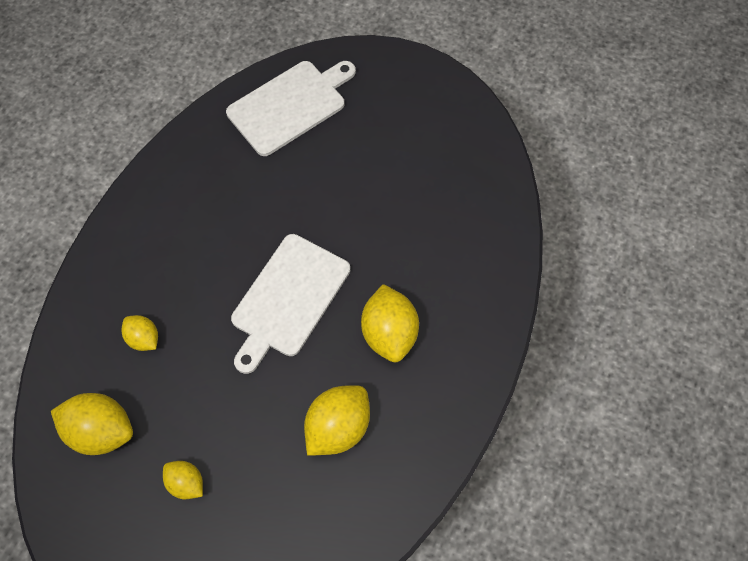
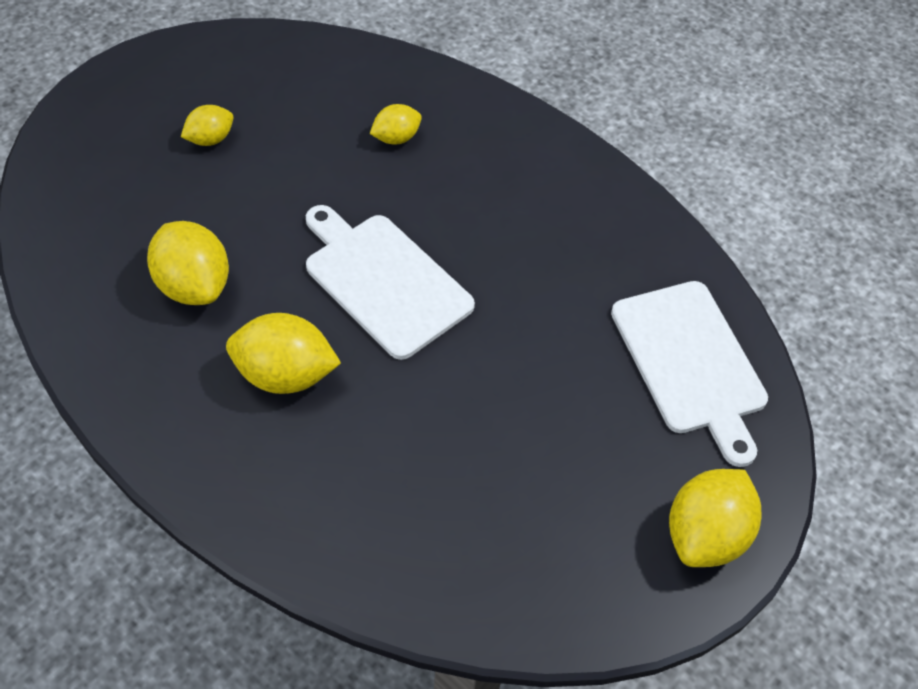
camera: 105 degrees right, 10 degrees down
yellow lemon [51,393,133,455] -> yellow lemon moved to [669,469,761,567]

